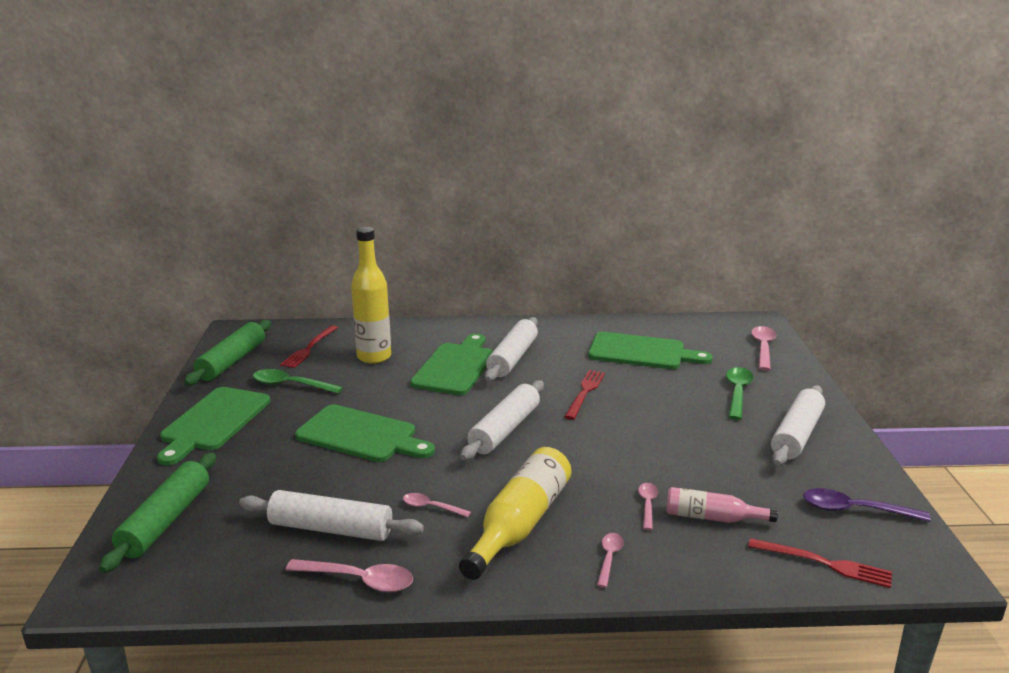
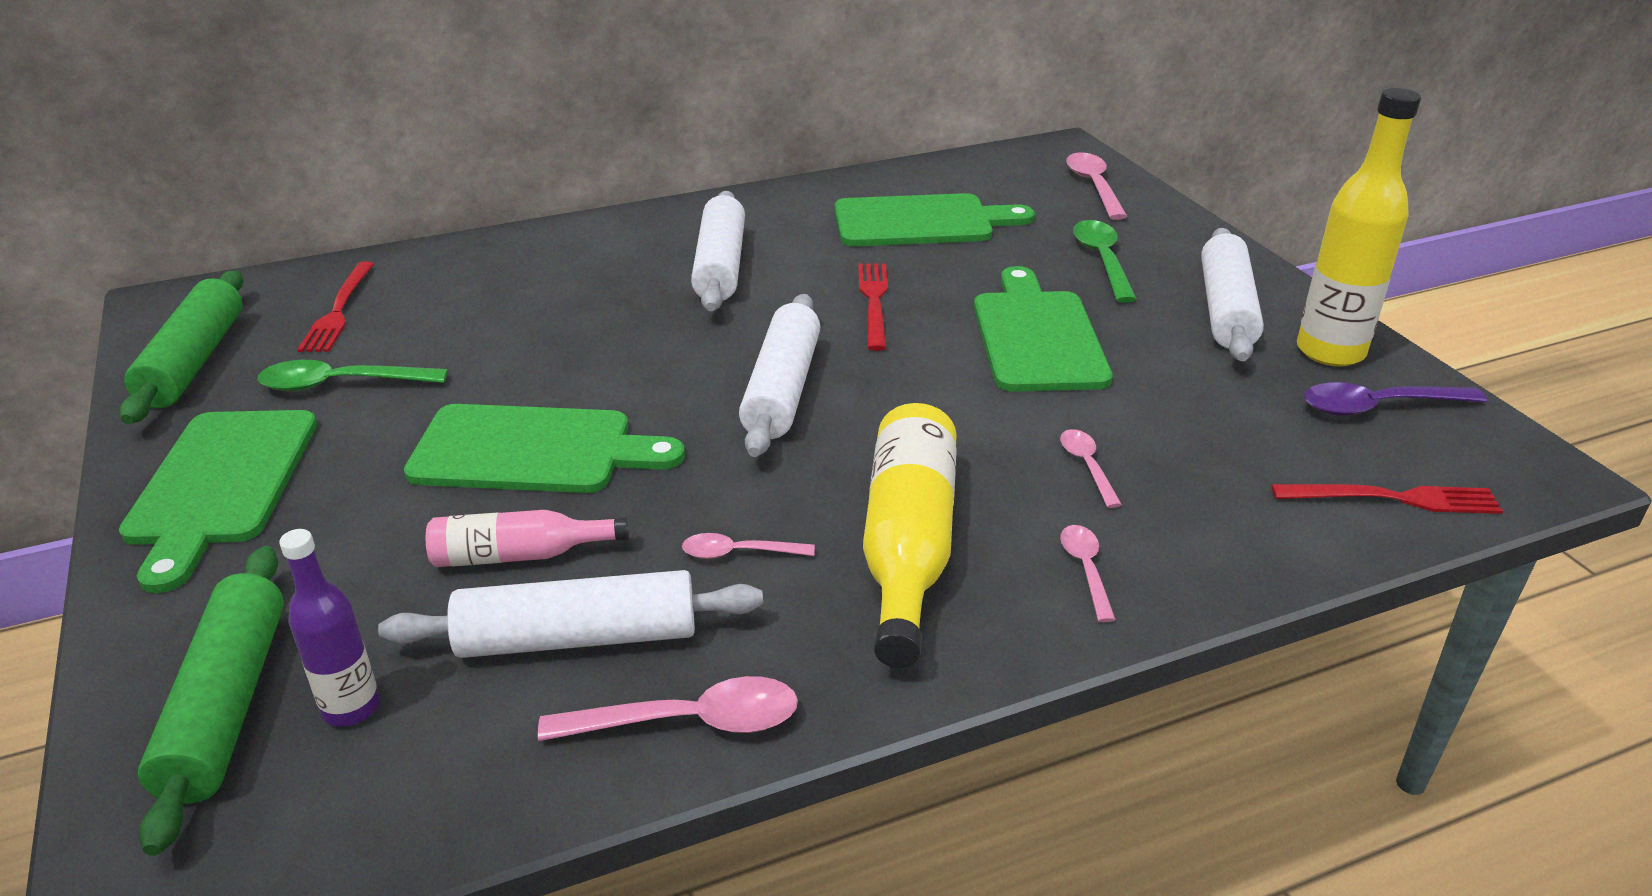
camera: 20 degrees left, 10 degrees up
yellow bottle [351,227,391,364] -> yellow bottle moved to [1297,88,1421,366]
green cutting board [410,333,493,395] -> green cutting board moved to [974,266,1113,392]
pink bottle [666,487,778,523] -> pink bottle moved to [426,510,629,567]
none -> purple bottle [279,529,380,727]

